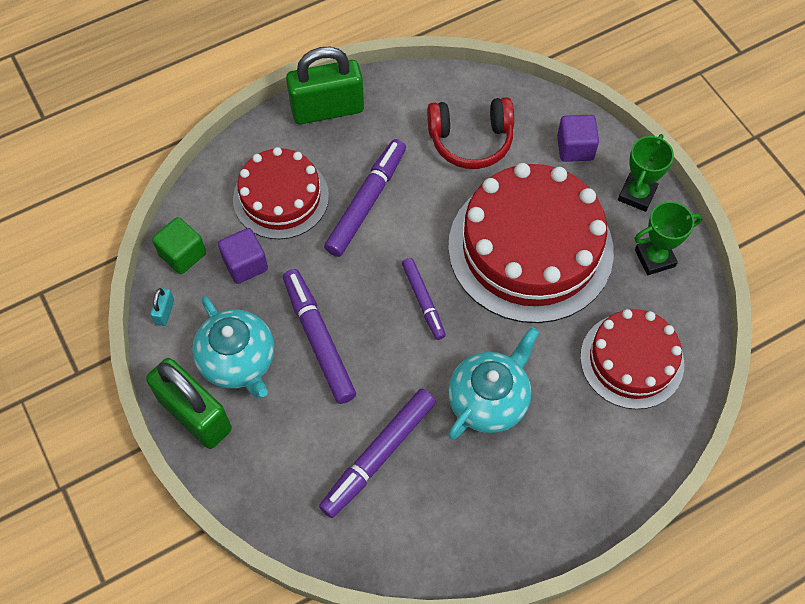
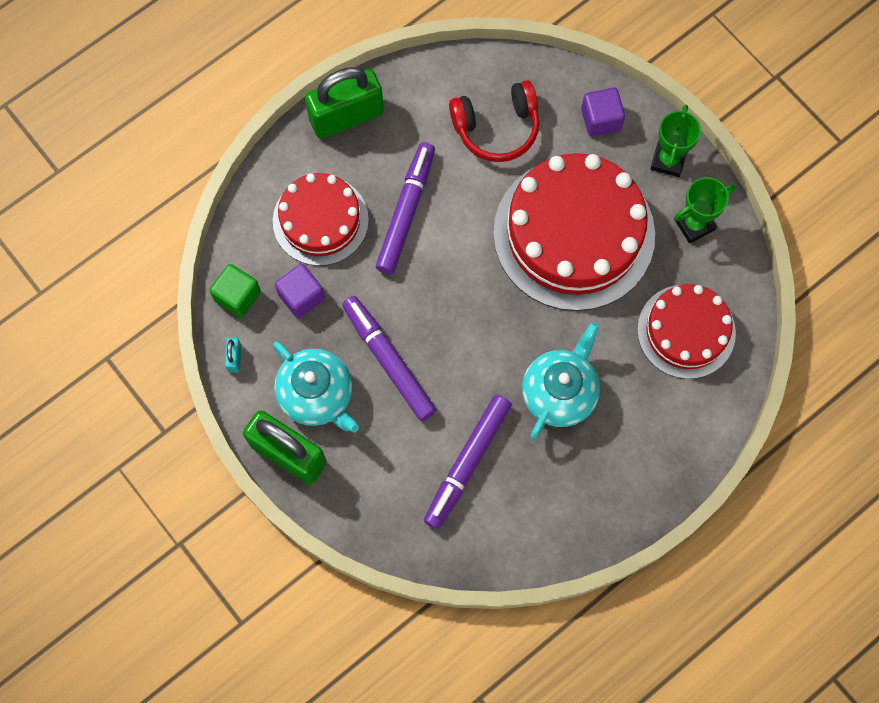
camera: 10 degrees left, 10 degrees up
purple marker [402,258,446,340] -> none

